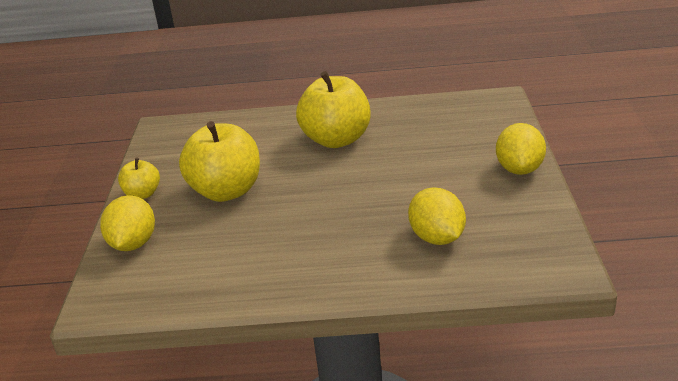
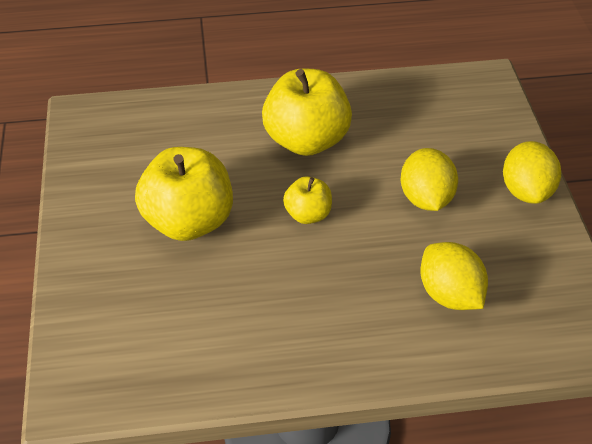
camera: 10 degrees left, 15 degrees up
yellow lemon [100,195,155,251] -> yellow lemon moved to [401,148,458,211]
yellow apple [118,158,160,199] -> yellow apple moved to [283,176,332,224]

